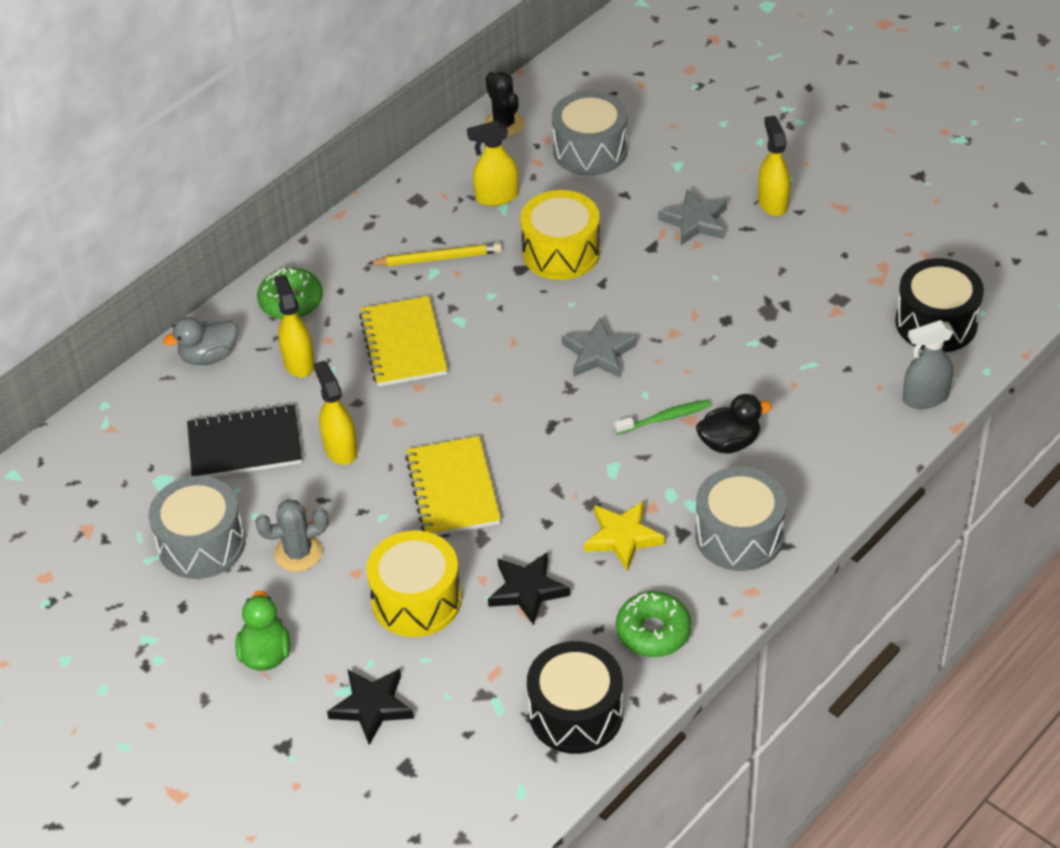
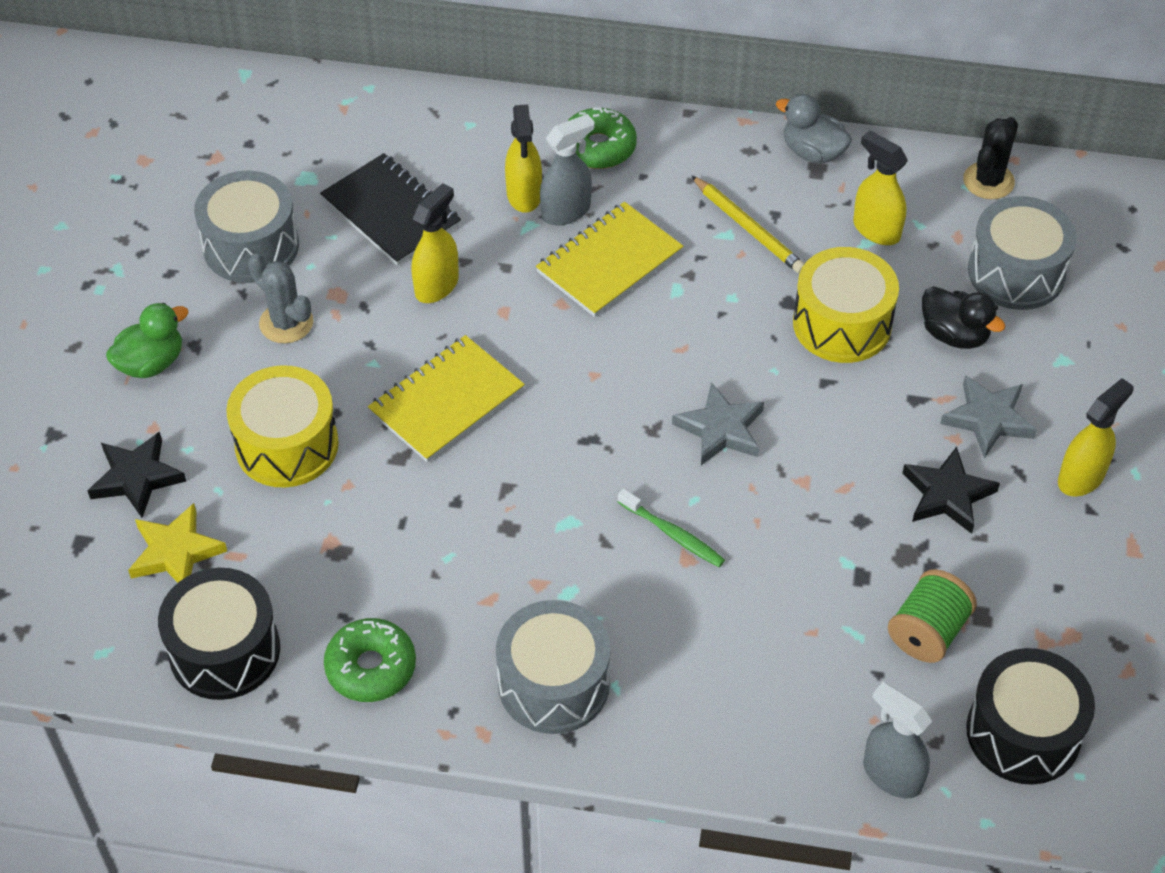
camera: 55 degrees right, 5 degrees up
grey duck [163,317,238,366] -> grey duck moved to [776,94,852,164]
yellow spray bottle [274,275,315,377] -> yellow spray bottle turned 135 degrees clockwise [505,104,542,213]
black star [488,552,570,625] -> black star moved to [902,447,1000,534]
yellow star [584,501,665,571] -> yellow star moved to [128,503,227,583]
black duck [696,394,772,454] -> black duck moved to [922,286,1005,349]
none -> grey spray bottle [540,114,595,226]
none -> green spool [888,569,977,663]

